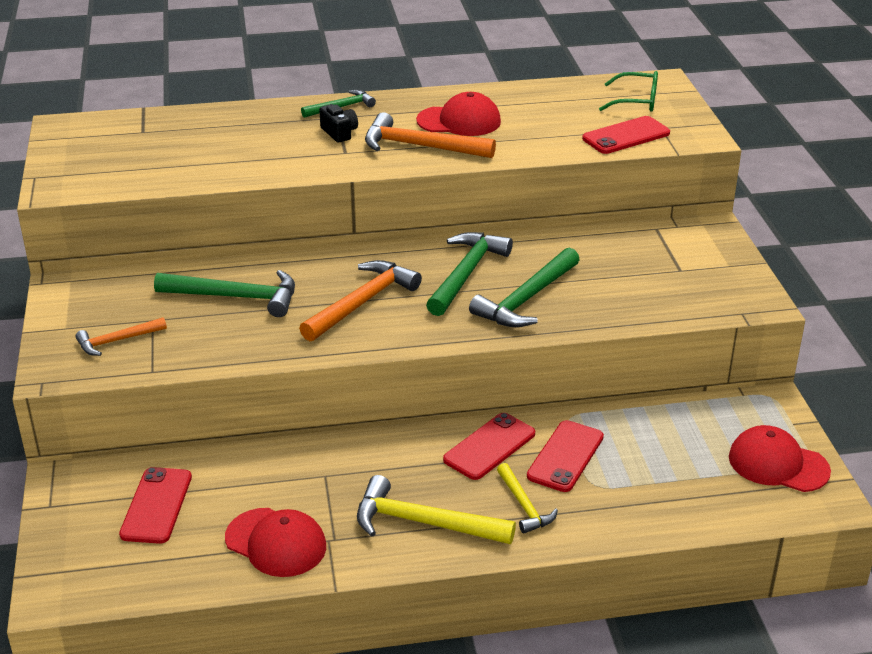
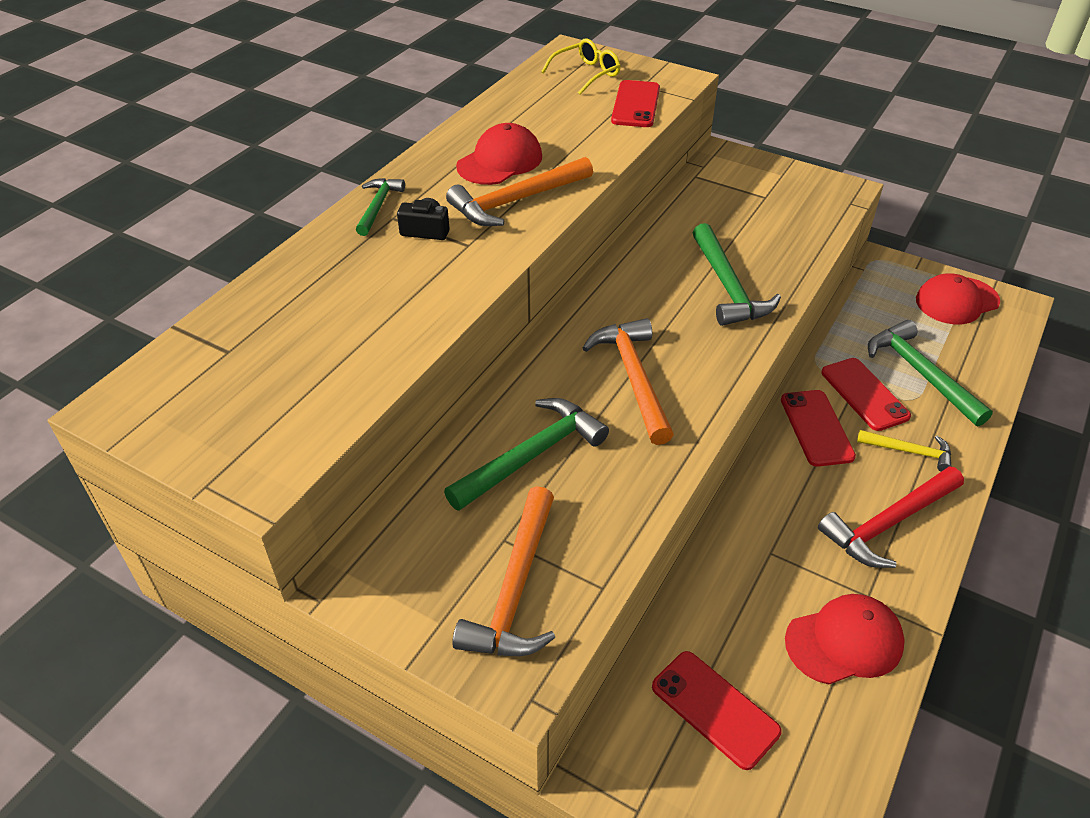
camera: 50 degrees left, 10 degrees up
orange hammer [75,317,167,356] -> orange hammer [452,486,555,656], size x1.70
yellow hammer [357,475,516,544] -> red hammer [818,467,964,568]
green hammer [426,232,513,316] -> green hammer moved to [868,320,993,426]
green glasses [599,71,658,112] -> yellow glasses [541,38,620,95]

